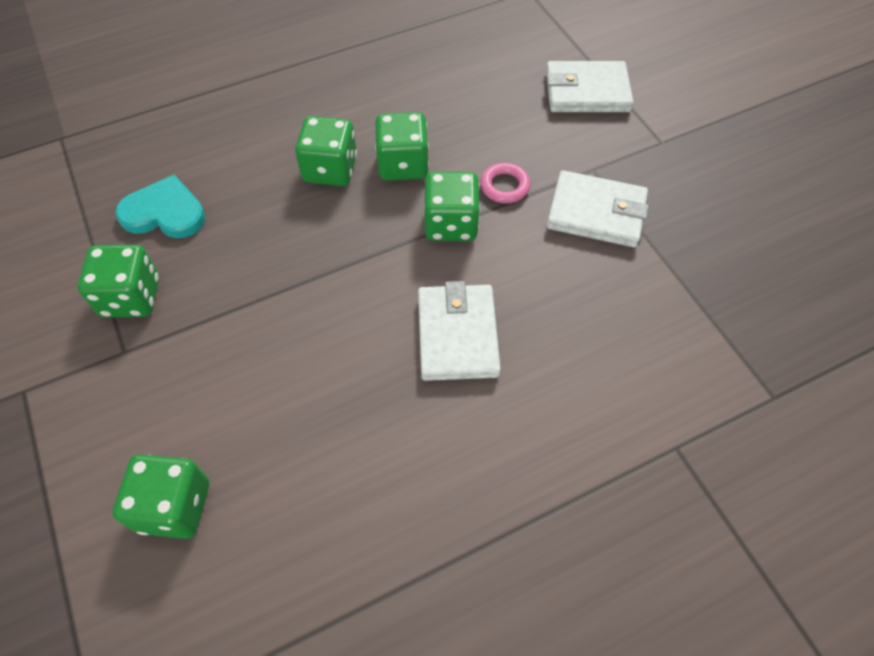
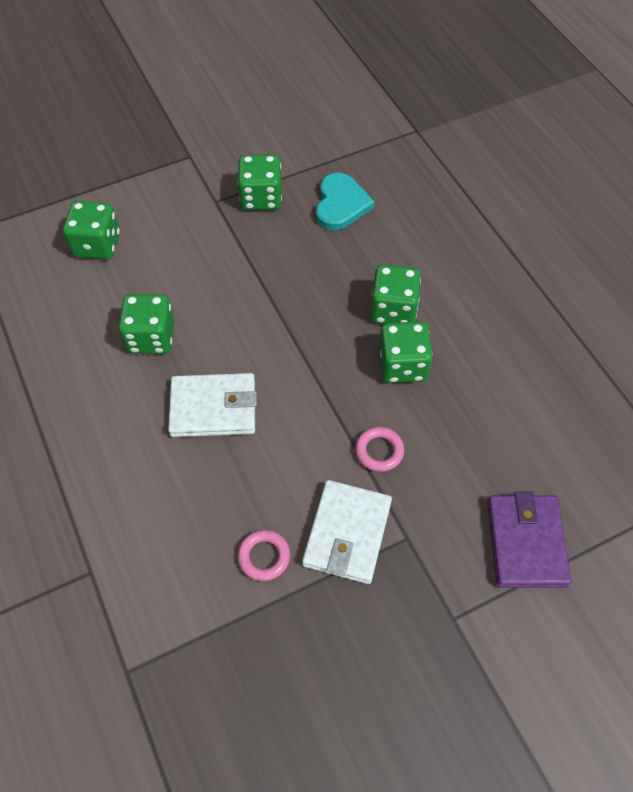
camera: 90 degrees right, 0 degrees up
green dice [424,172,480,241] -> green dice moved to [118,294,175,354]
white wallet [546,61,634,112] -> purple wallet [487,491,571,587]
none -> pink ring [237,530,290,581]

